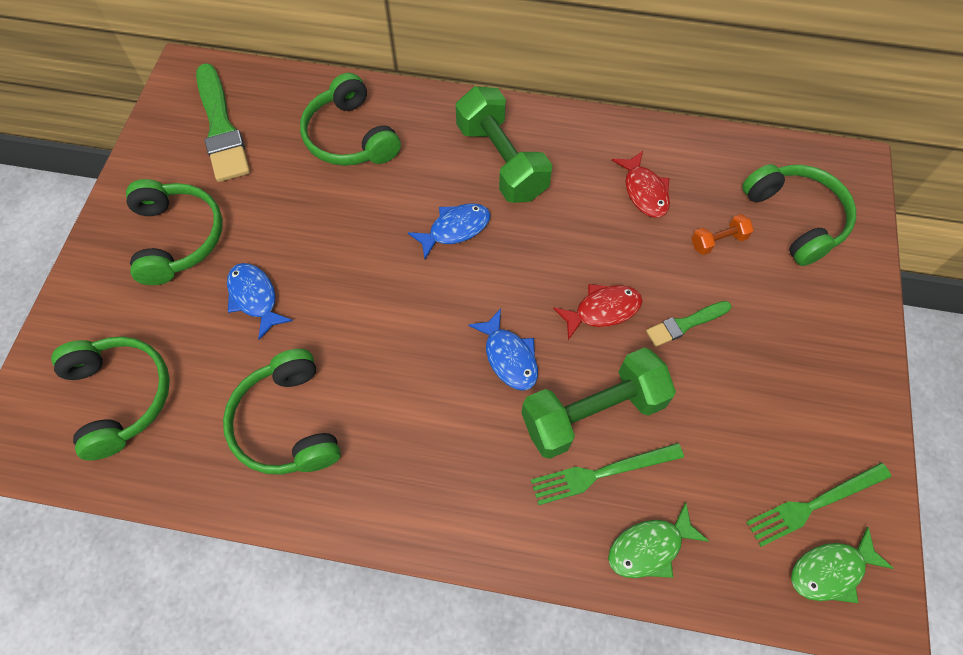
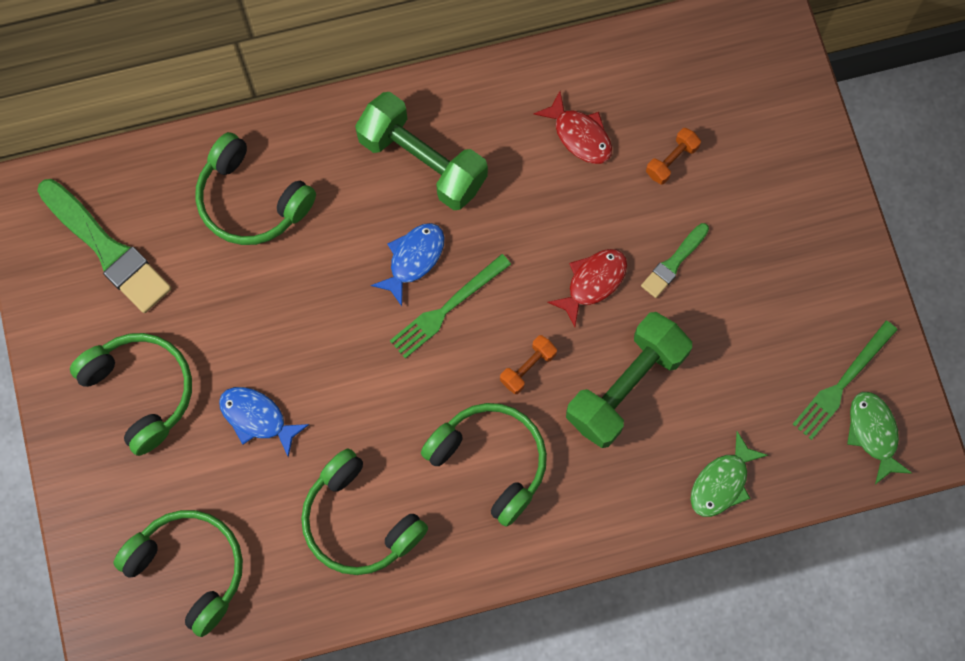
camera: 25 degrees left, 10 degrees up
blue fish [468,309,538,391] -> orange dumbbell [500,335,557,394]
green fork [531,443,684,505] -> green fork moved to [390,254,511,359]
green headphones [742,164,856,266] -> green headphones moved to [421,403,547,527]
green fish [791,527,894,603] -> green fish turned 120 degrees clockwise [847,392,912,484]

